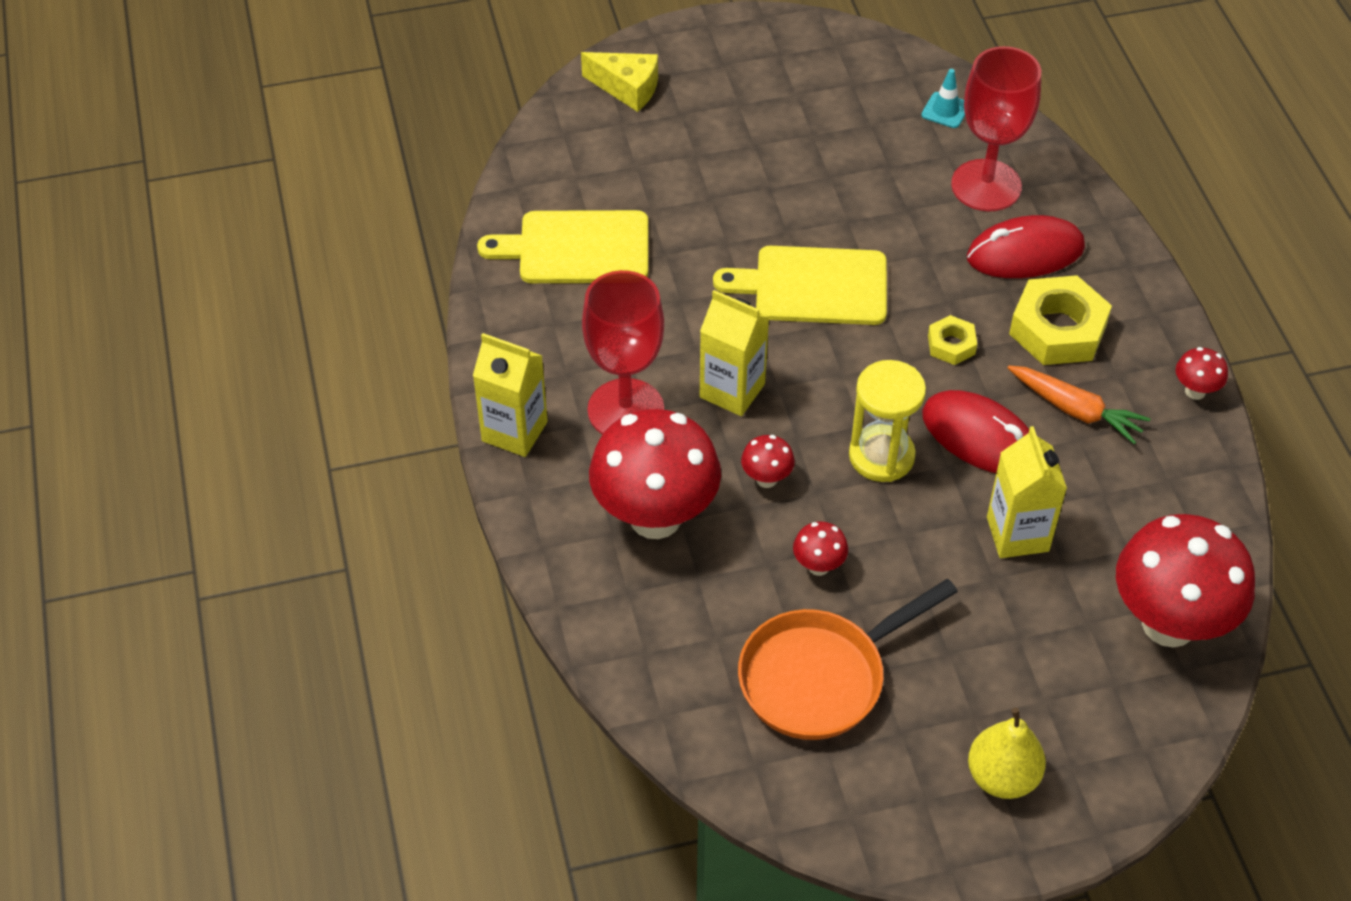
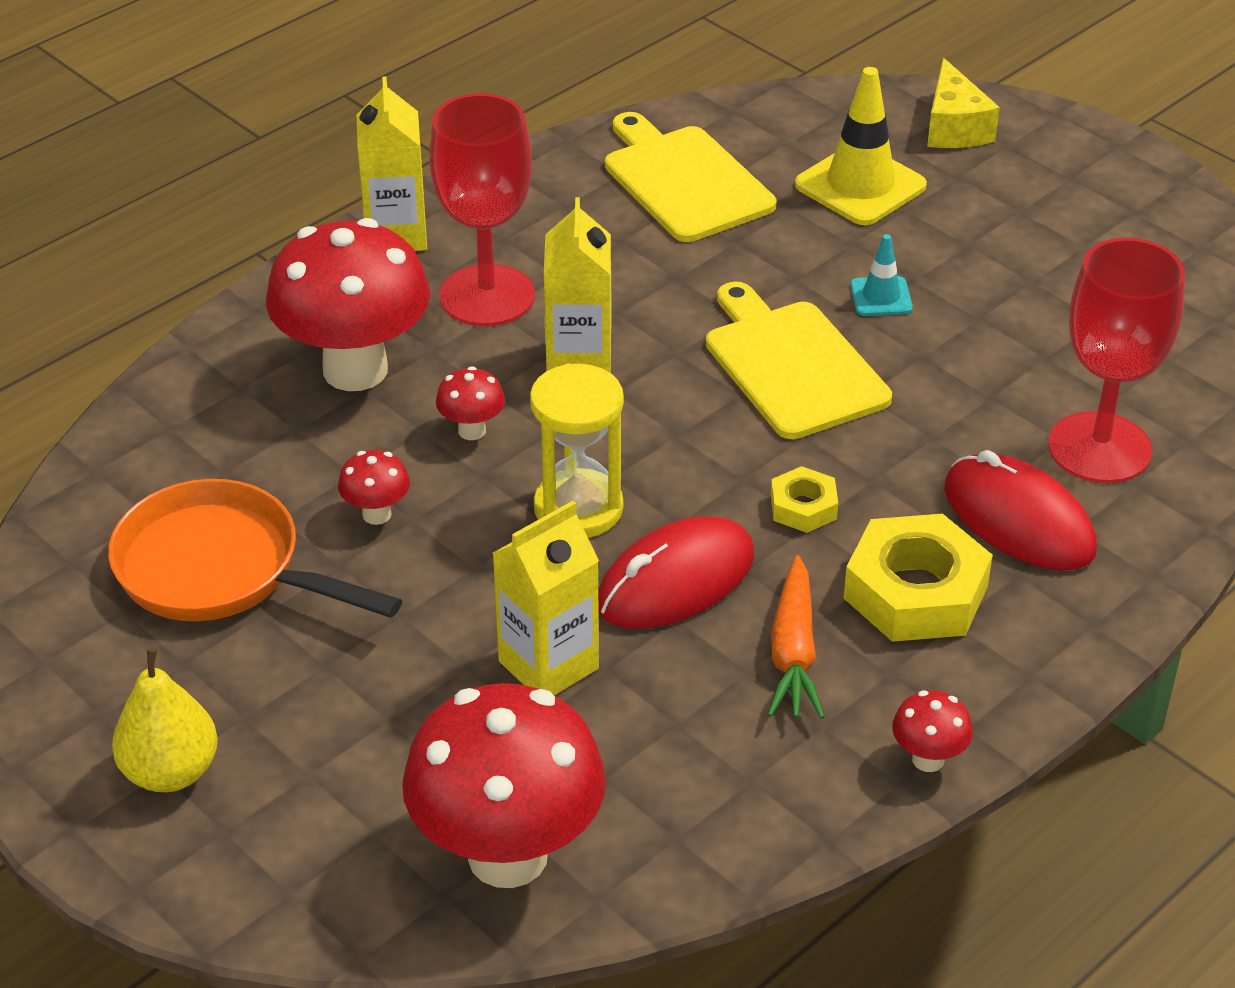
camera: 60 degrees right, 10 degrees down
turquoise traffic cone [921,69,965,128] -> turquoise traffic cone moved to [850,234,913,316]
red mouse [922,390,1029,473] -> red mouse turned 45 degrees clockwise [598,516,754,629]
none -> yellow traffic cone [795,67,927,225]

